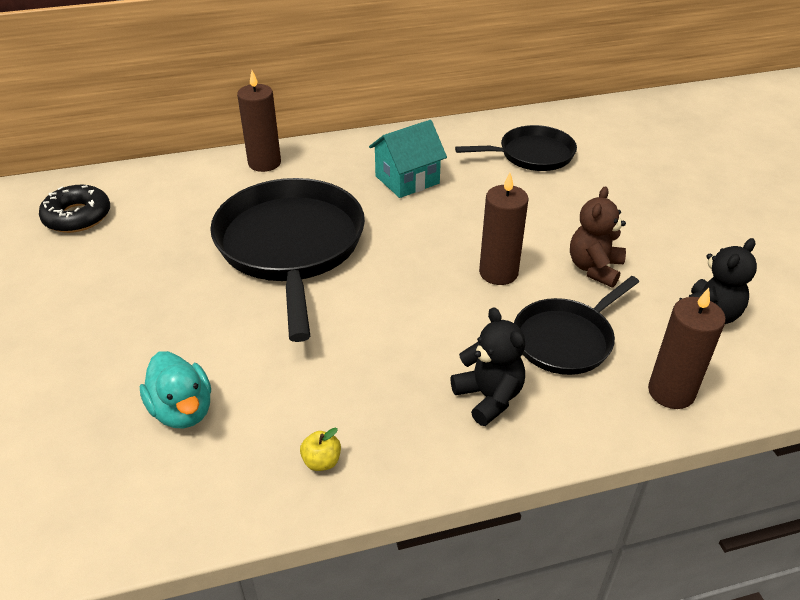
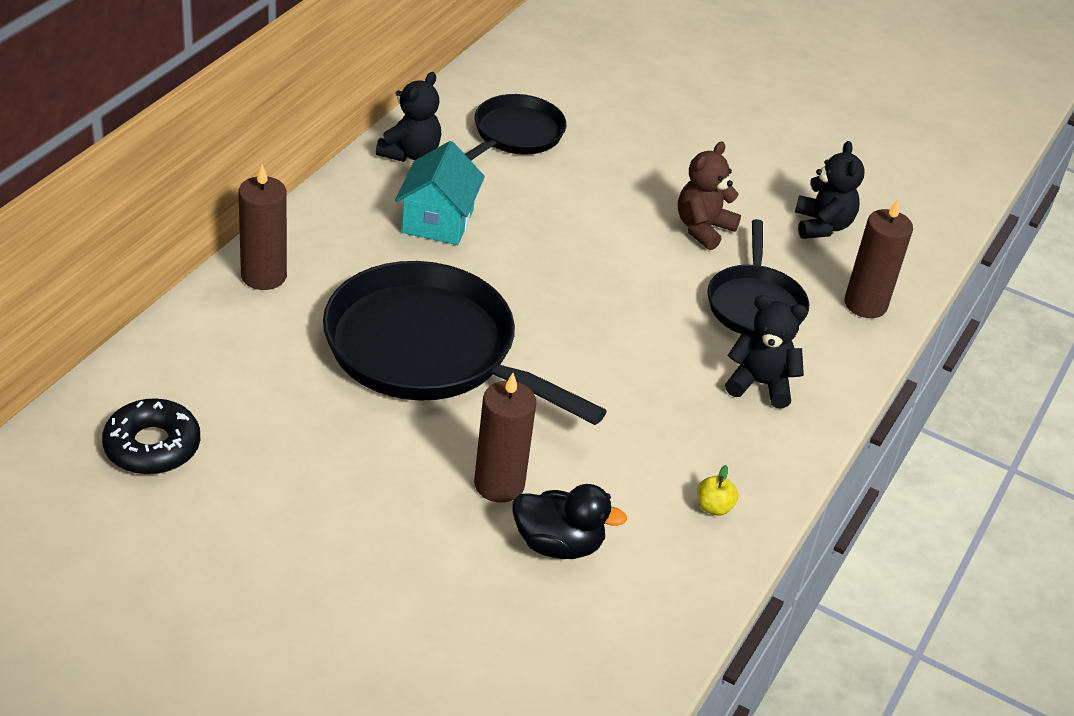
camera: 50 degrees left, 0 degrees up
turquoise duck [140,351,211,429] -> black duck [513,484,627,559]
brown candle [479,173,529,285] -> brown candle moved to [474,373,536,503]
brown teddy bear [570,187,626,287] -> brown teddy bear turned 60 degrees clockwise [678,142,741,250]
none -> black teddy bear [376,72,441,162]

